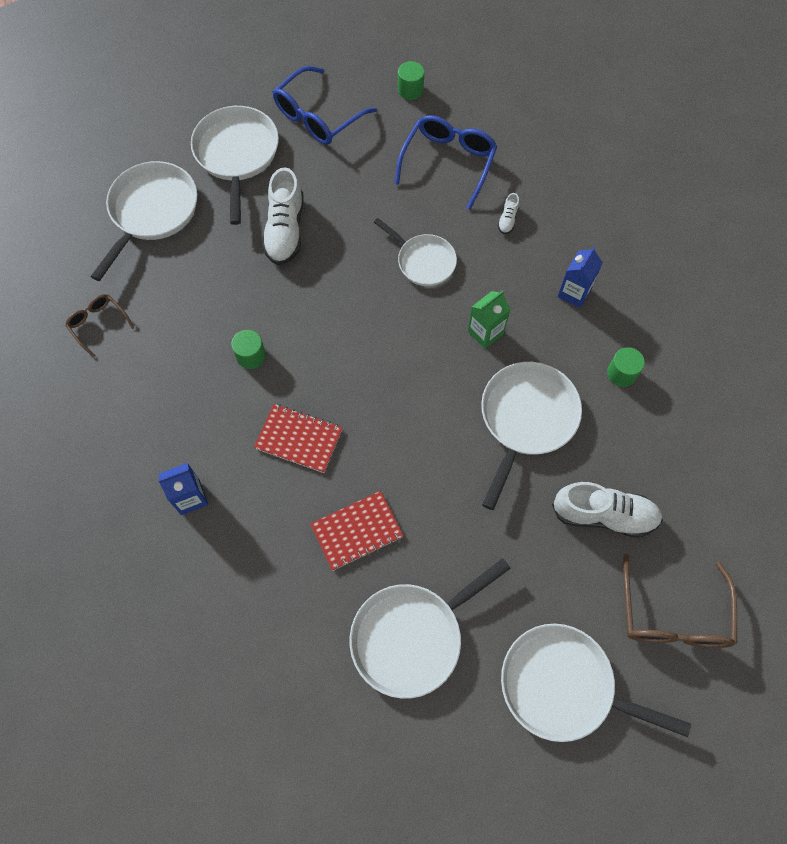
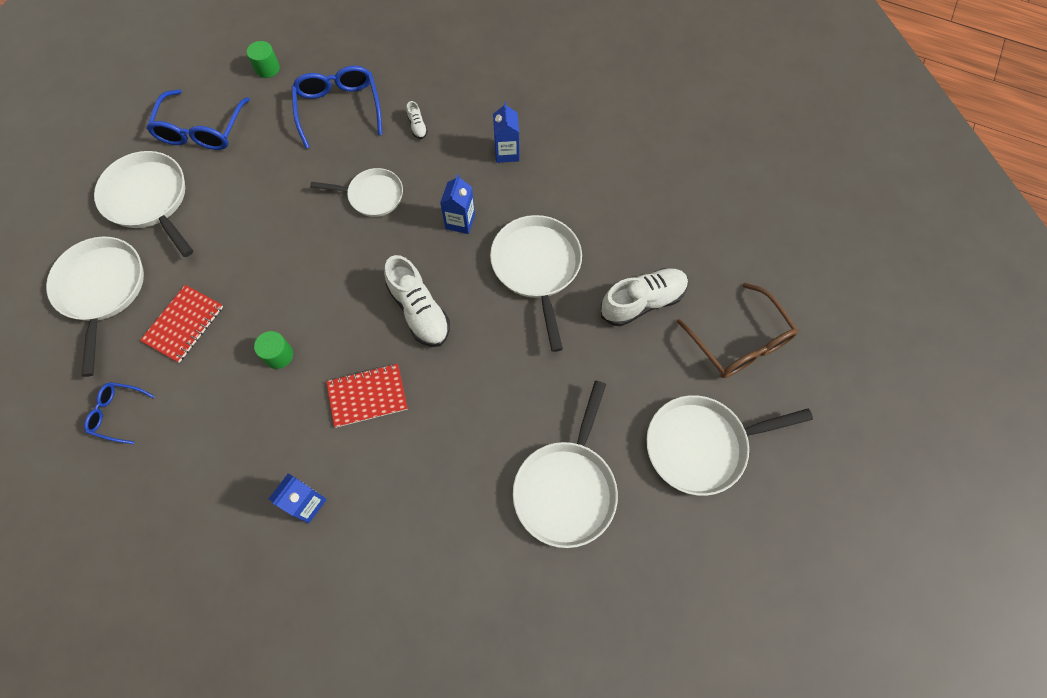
camera: 35 degrees left, 0 degrees up
brown glasses [65,294,134,357] -> blue glasses [84,382,155,444]
white shoe [262,167,304,265] -> white shoe moved to [384,255,450,347]
red notebook [310,491,403,571] -> red notebook moved to [140,285,223,363]
green carton [468,290,511,349] -> blue carton [440,174,475,234]
green cylinder [607,347,645,387] -> none

